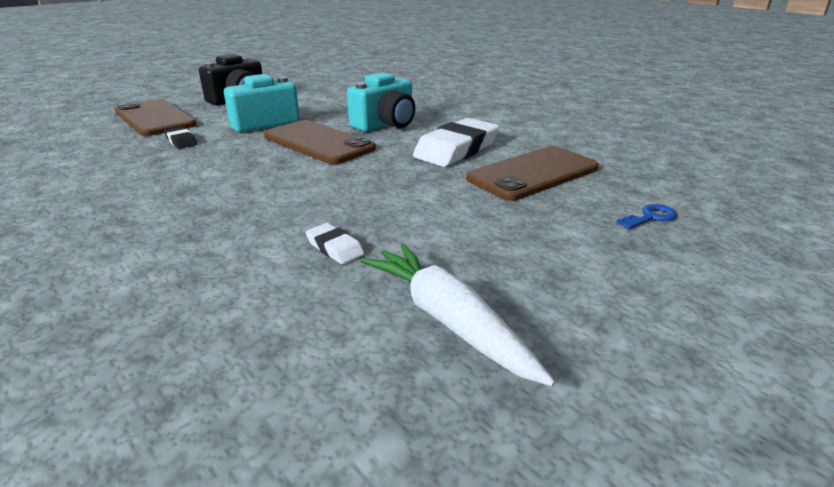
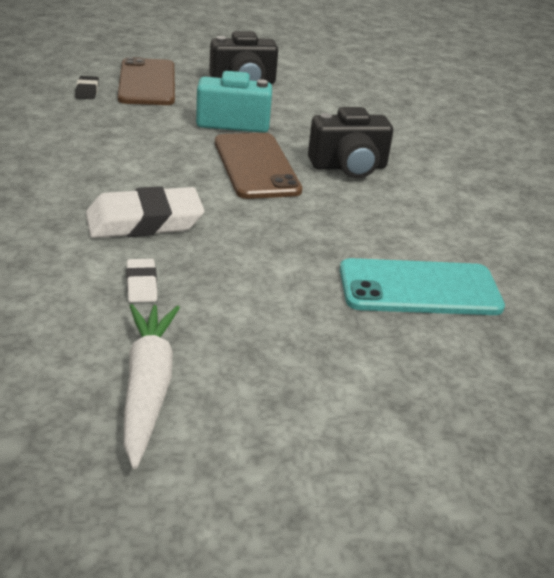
camera: 30 degrees right, 5 degrees up
black eraser [164,127,197,149] -> black eraser moved to [75,76,99,99]
turquoise camera [347,72,415,132] -> black camera [308,107,393,178]
white eraser [413,118,499,167] -> white eraser moved to [86,186,204,238]
brown phone [466,146,599,201] -> turquoise phone [340,258,505,315]
blue key [616,204,677,229] -> none

